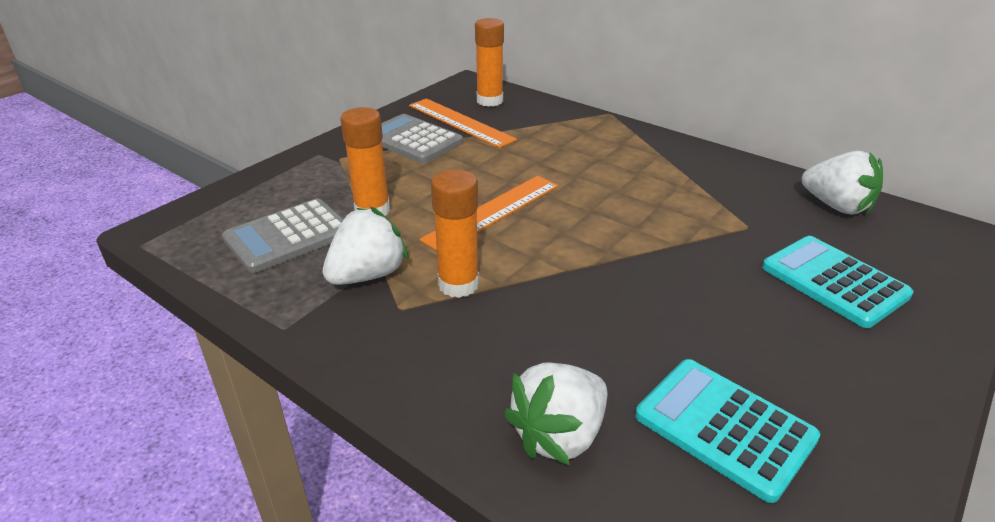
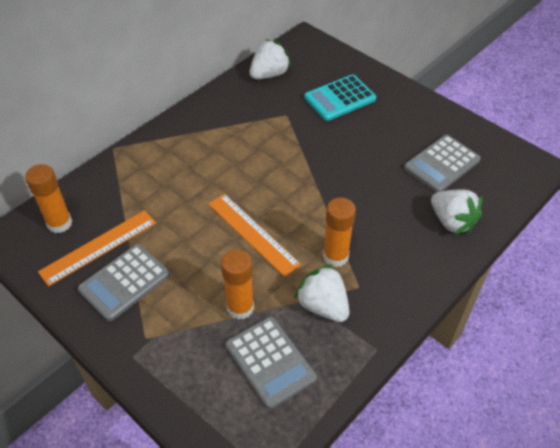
camera: 85 degrees left, 15 degrees up
turquoise calculator [635,359,820,503] -> grey calculator [404,135,481,193]

